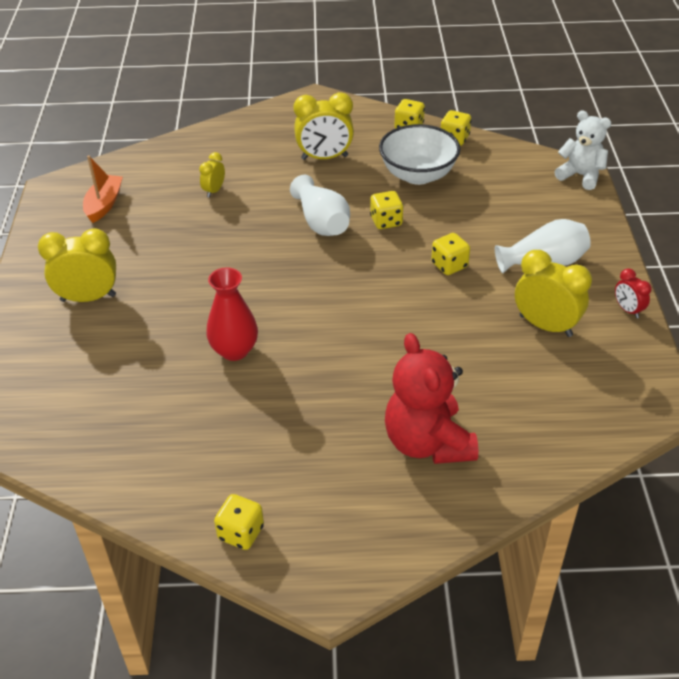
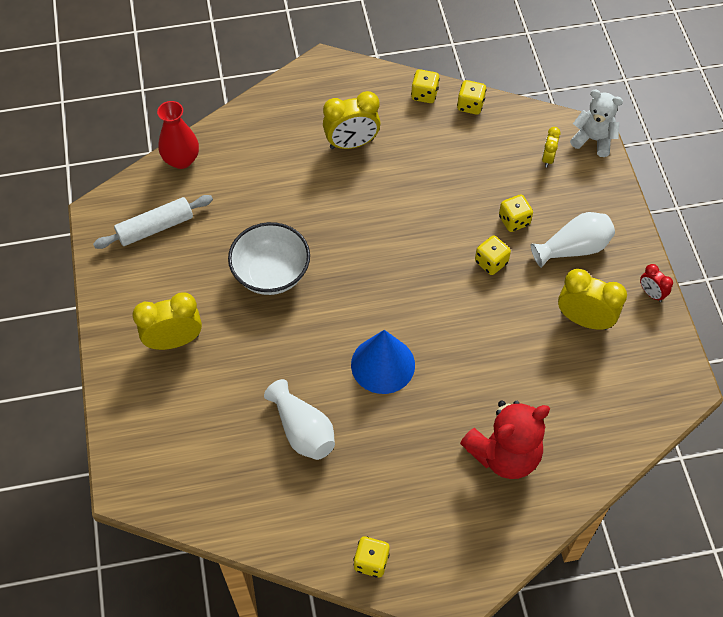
camera: 10 degrees left, 15 degrees up
orange boat [83,156,123,223] -> white rolling pin [93,195,213,249]
yellow clock [199,152,225,197] -> yellow clock moved to [542,127,561,167]
red vase [206,267,258,361] -> red vase moved to [157,101,199,169]
white vase [290,175,350,236] -> white vase moved to [264,379,335,460]
yellow dice [370,191,404,229] -> yellow dice moved to [499,195,533,232]
white bowl [379,124,460,185] -> white bowl moved to [228,222,310,295]
red teddy bear [385,333,478,464] -> red teddy bear turned 90 degrees counterclockwise [460,401,550,479]
none -> blue cone [351,330,415,394]

